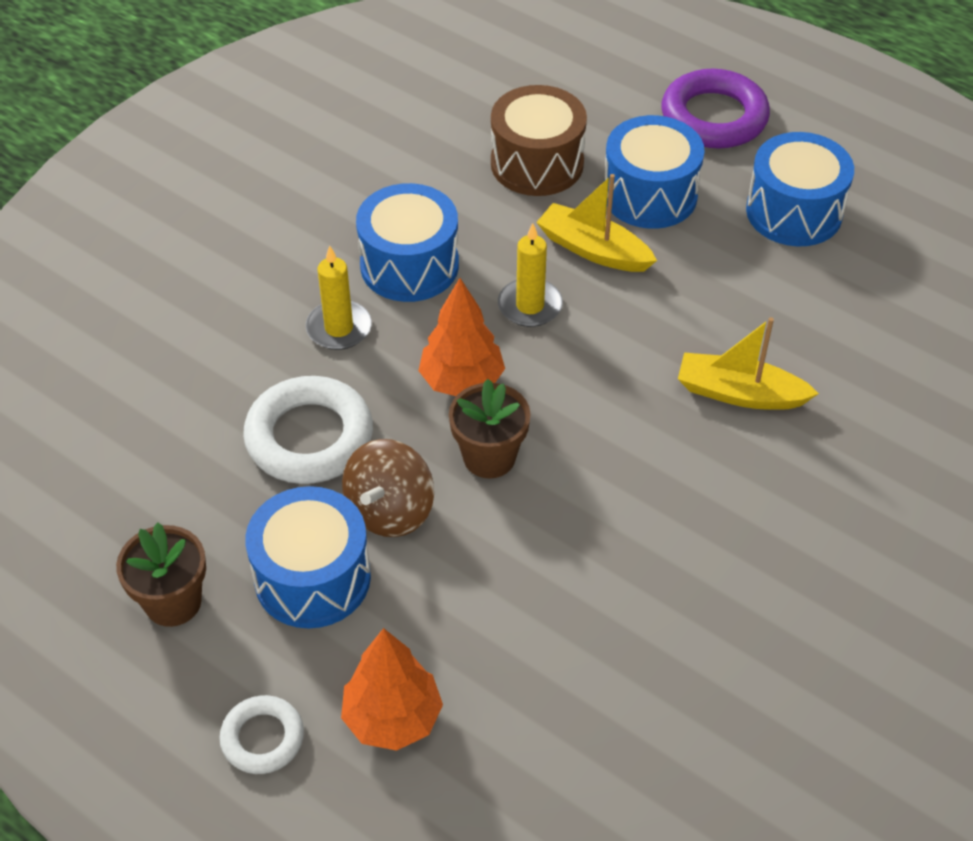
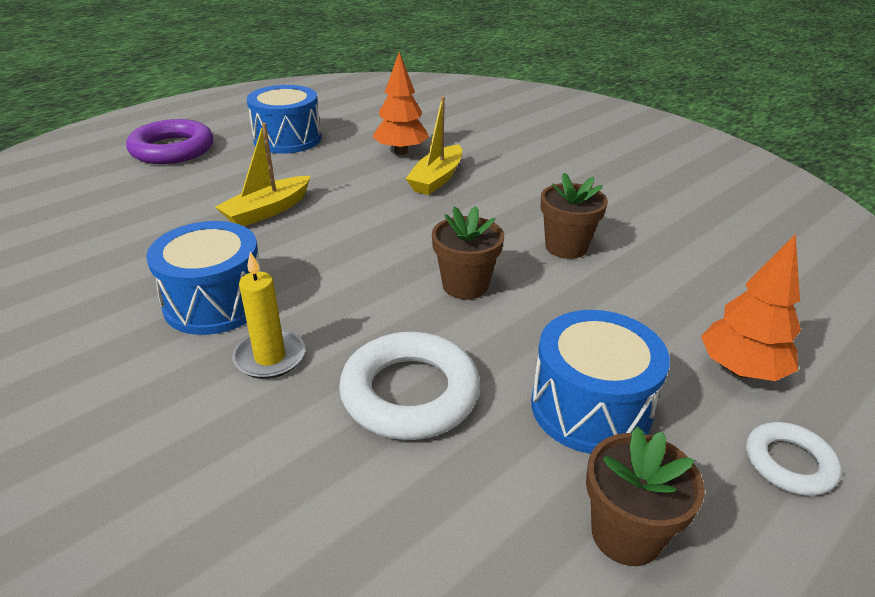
camera: 80 degrees left, 15 degrees down
brown spinning top [342,439,434,537] -> none
orange tree [418,278,505,396] -> orange tree moved to [372,52,429,155]
brown drum [491,85,587,196] -> none
yellow candle [498,223,563,327] -> none
blue drum [604,115,705,229] -> none
none -> brown flower pot [541,173,608,259]

